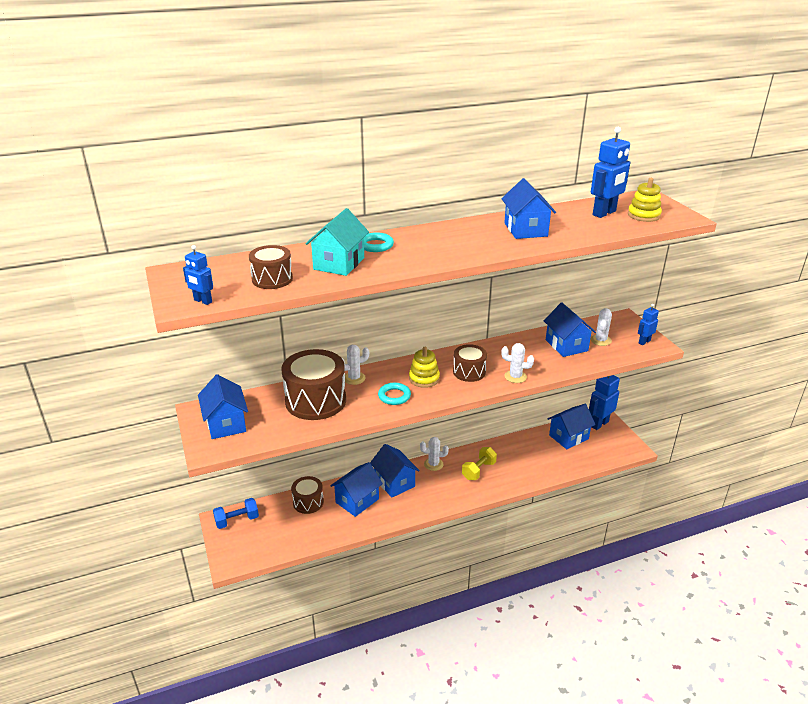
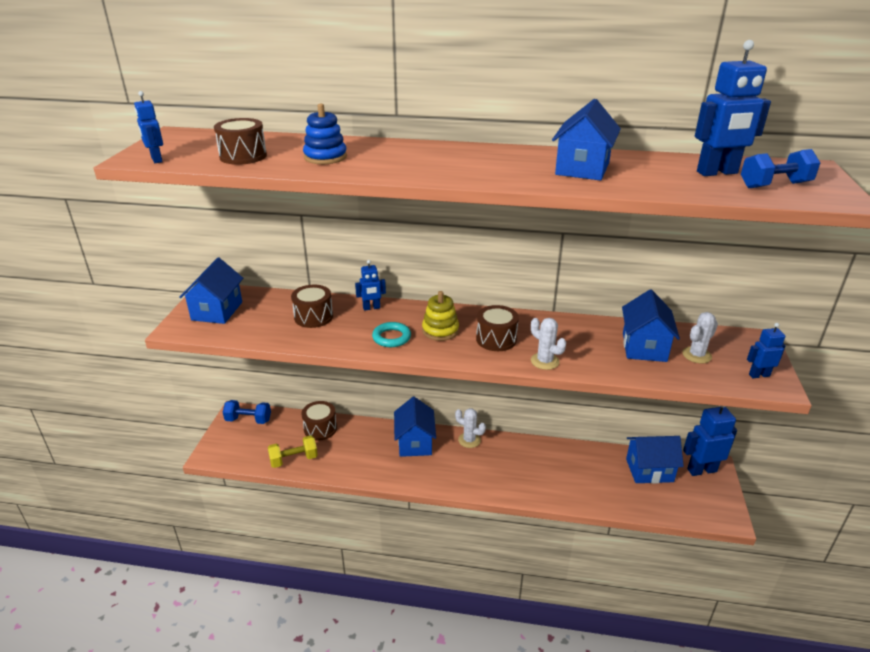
camera: 30 degrees right, 0 degrees up
brown drum [281,349,346,420] -> brown drum [291,285,333,328], size x0.57
turquoise house [306,208,369,276] -> blue stacking toy [303,103,347,164]
blue house [330,462,383,517] -> none
white cactus [341,345,369,385] -> blue robot [355,260,386,311]
turquoise ring [364,232,394,252] -> none
yellow dumbbell [462,447,497,480] -> yellow dumbbell moved to [268,435,318,468]
yellow stacking toy [628,178,662,222] -> blue dumbbell [741,149,820,188]

